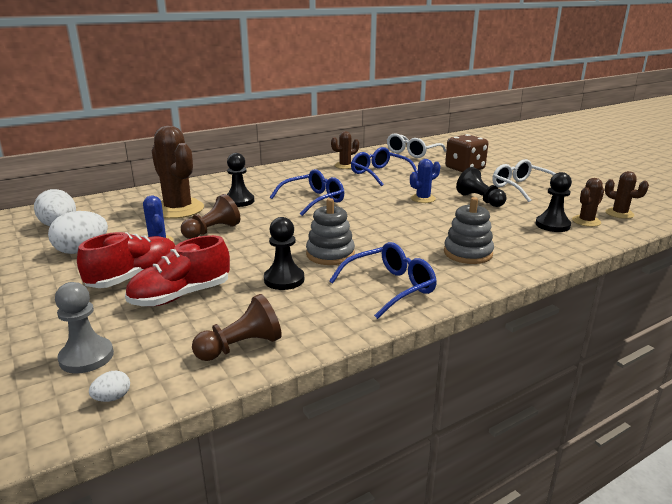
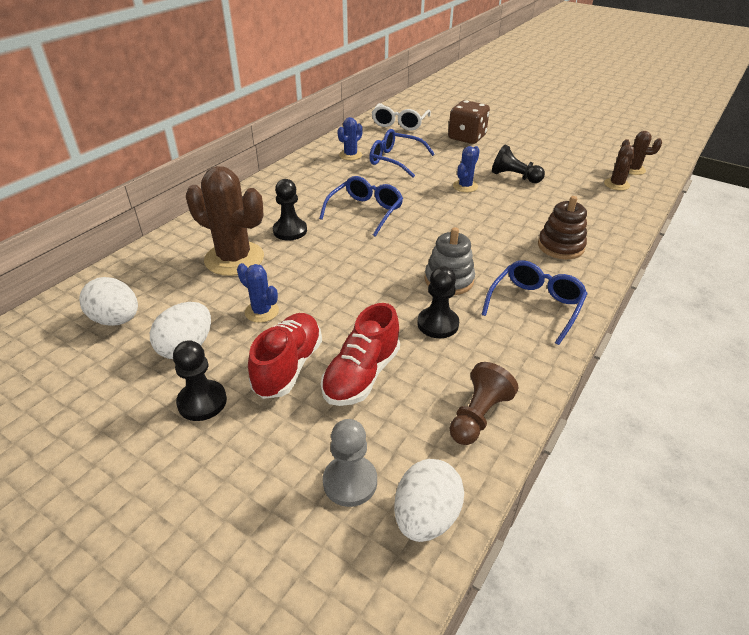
camera: 25 degrees left, 15 degrees up
white egg [89,371,130,402] -> white egg [394,459,464,542], size x2.17
brown pawn [181,194,240,239] -> none
brown cactus [331,131,359,169] -> blue cactus [337,117,363,160]
grey stacking toy [444,197,494,264] -> brown stacking toy [538,196,587,259]
white glasses [492,159,556,202] -> none
black pawn [536,172,572,232] -> black pawn moved to [173,340,227,421]

